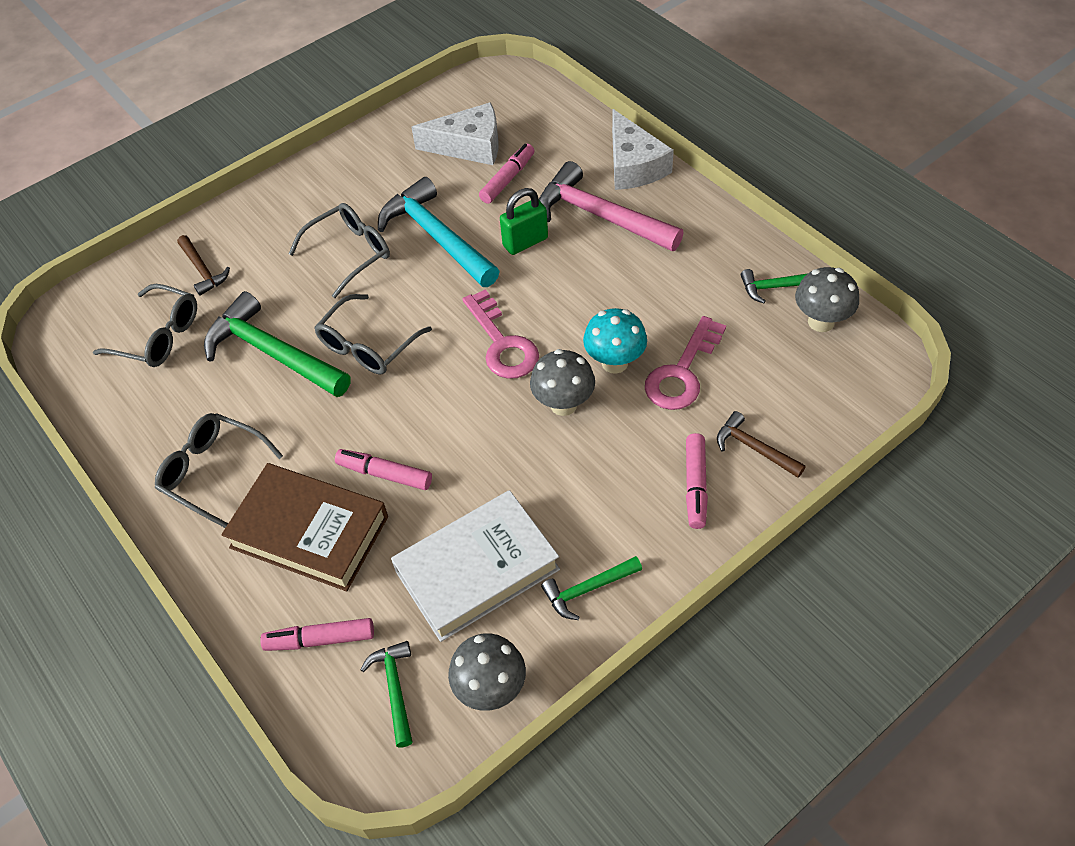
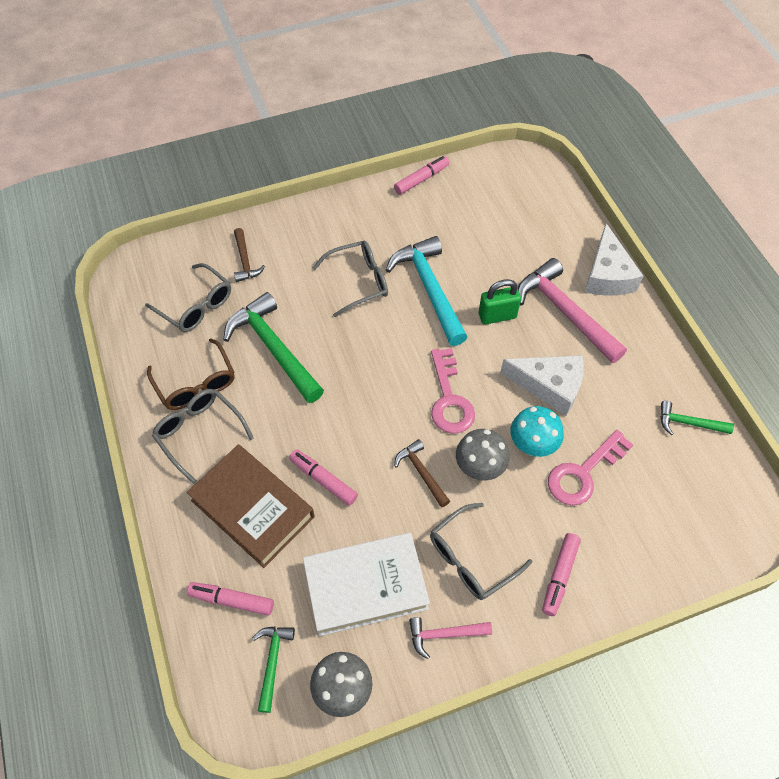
camera: 15 degrees right, 5 degrees up
grey glasses [314,294,432,375] -> grey glasses moved to [430,503,532,600]
white cheese [411,102,498,165] -> white cheese moved to [500,355,584,416]
pink marker [479,144,535,204] -> pink marker moved to [394,156,449,195]
green hammer [541,556,642,620] -> pink hammer [409,617,492,659]
brown hammer [717,411,806,478] -> brown hammer moved to [394,439,450,508]
grey mushroom [795,267,859,332] -> none
none -> brown glasses [147,338,235,410]

